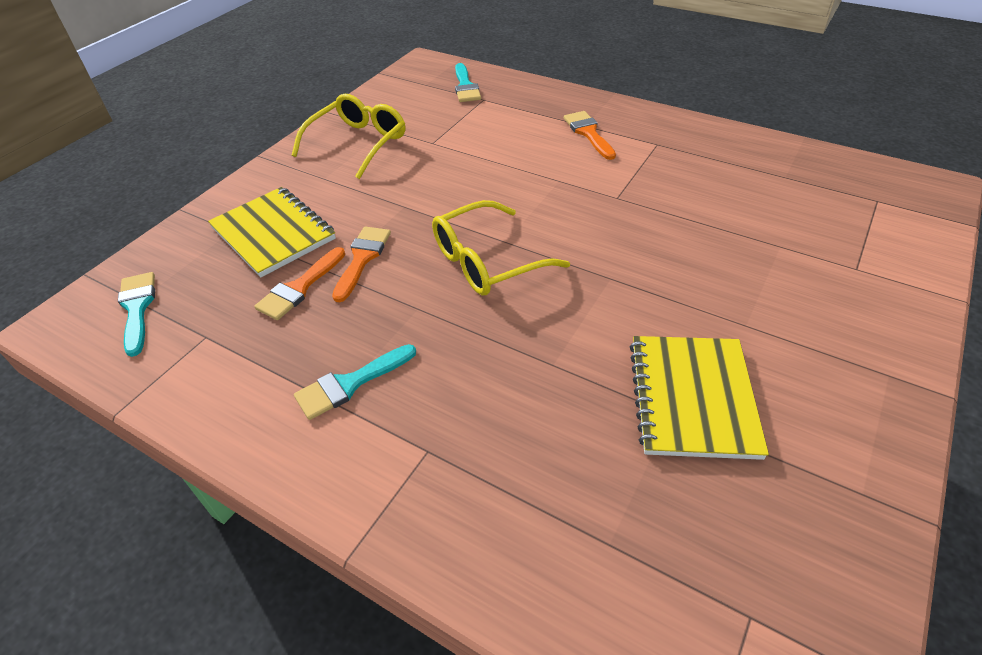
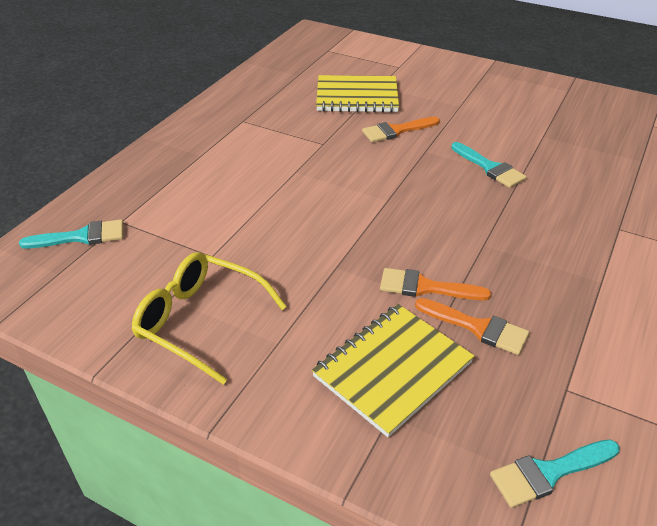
camera: 95 degrees left, 5 degrees down
turquoise brush [294,344,416,420] -> turquoise brush moved to [451,142,526,188]
yellow glasses [432,200,570,296] -> none
orange brush [564,111,616,160] -> orange brush moved to [362,117,440,142]
yellow notebook [630,336,769,460] -> yellow notebook moved to [316,75,399,113]

